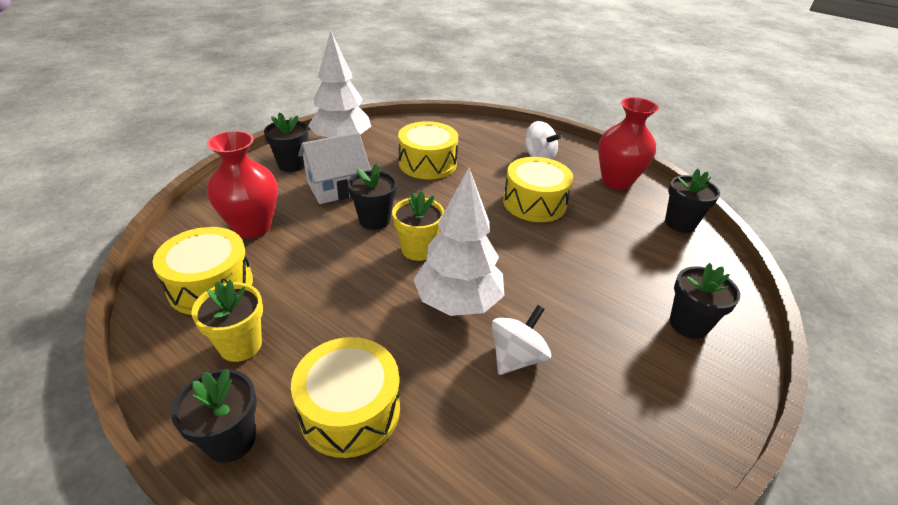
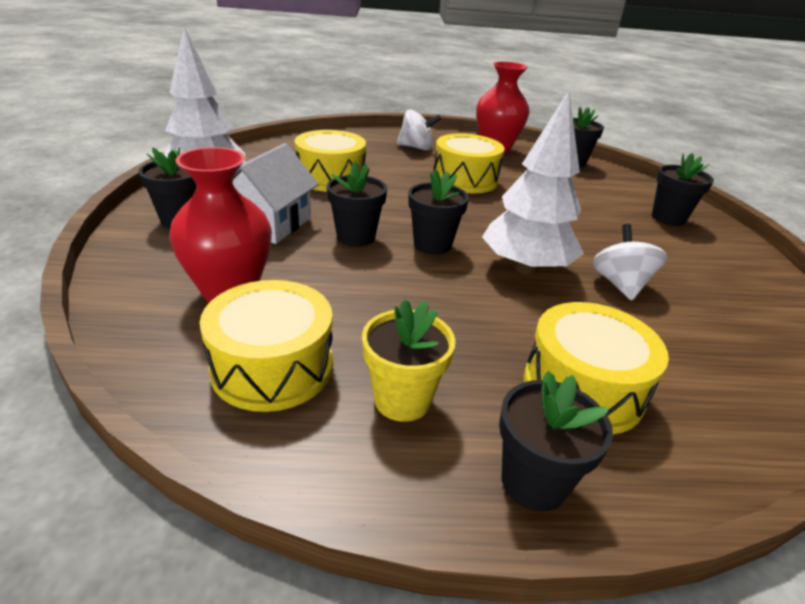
camera: 40 degrees left, 5 degrees down
yellow flower pot [392,191,444,261] -> black flower pot [408,169,469,255]

